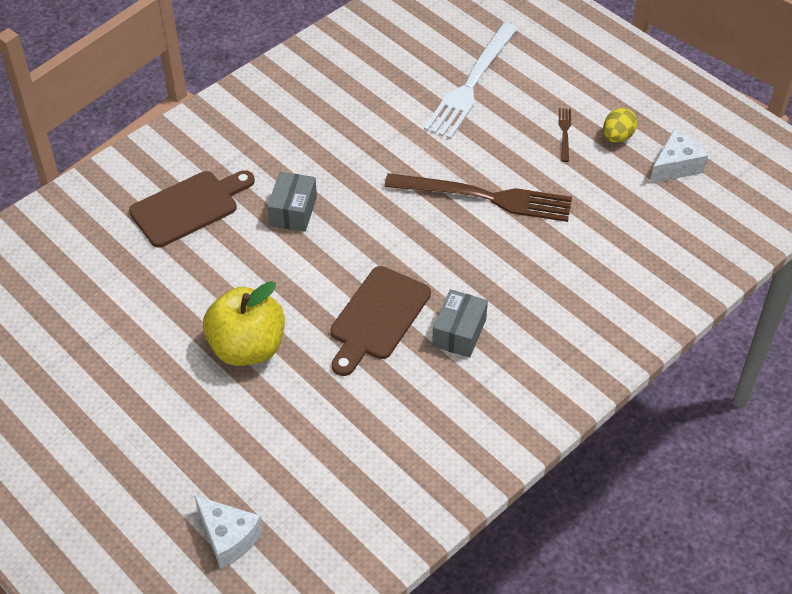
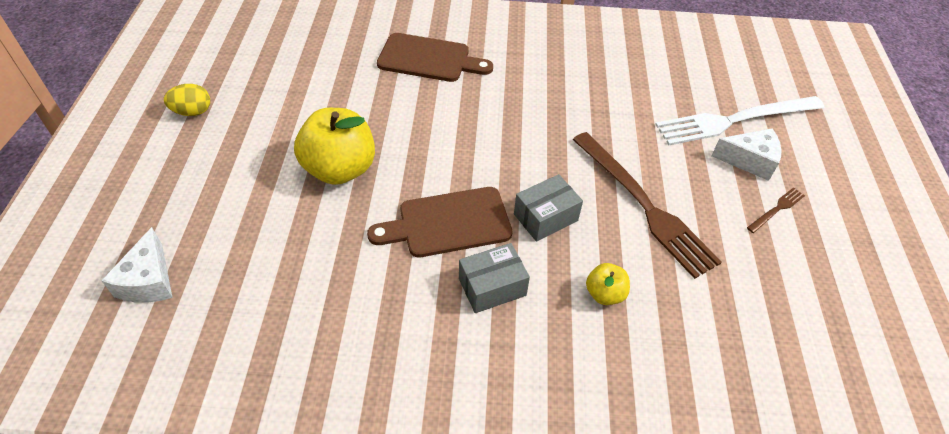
camera: 45 degrees right, 0 degrees up
grey box [267,172,317,232] -> grey box moved to [514,174,583,242]
yellow egg [603,108,637,143] -> yellow egg moved to [164,84,210,116]
white cheese [650,129,708,183] -> white cheese moved to [712,128,781,181]
none -> yellow apple [586,263,630,305]

